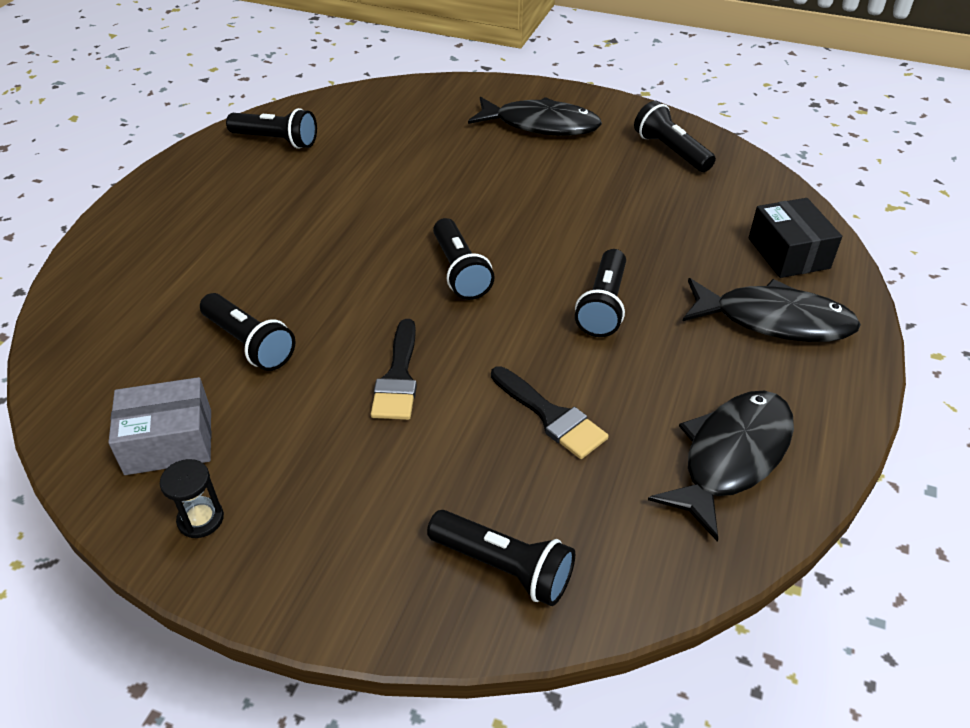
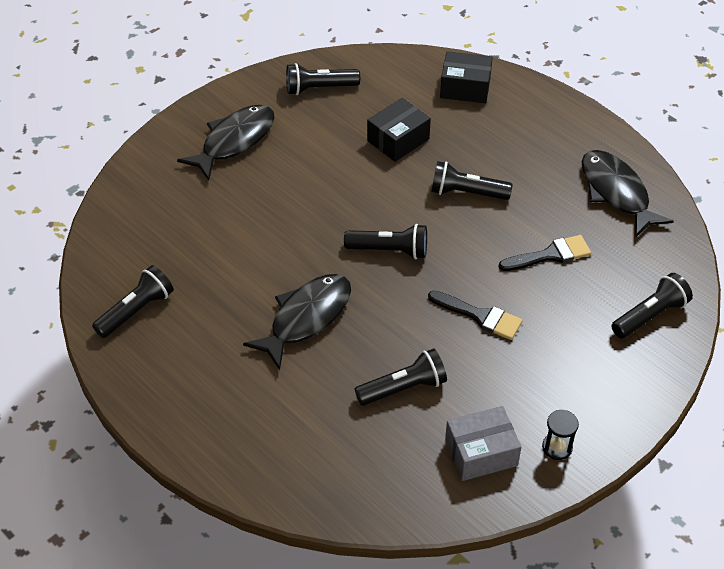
camera: 65 degrees left, 5 degrees up
grey box [108,377,211,475] -> grey box turned 60 degrees clockwise [445,406,521,481]
black flashlight [575,249,626,337] -> black flashlight turned 150 degrees clockwise [431,161,513,200]
black fish [683,278,861,342] -> black fish moved to [243,274,351,370]
none -> black box [367,98,431,162]

